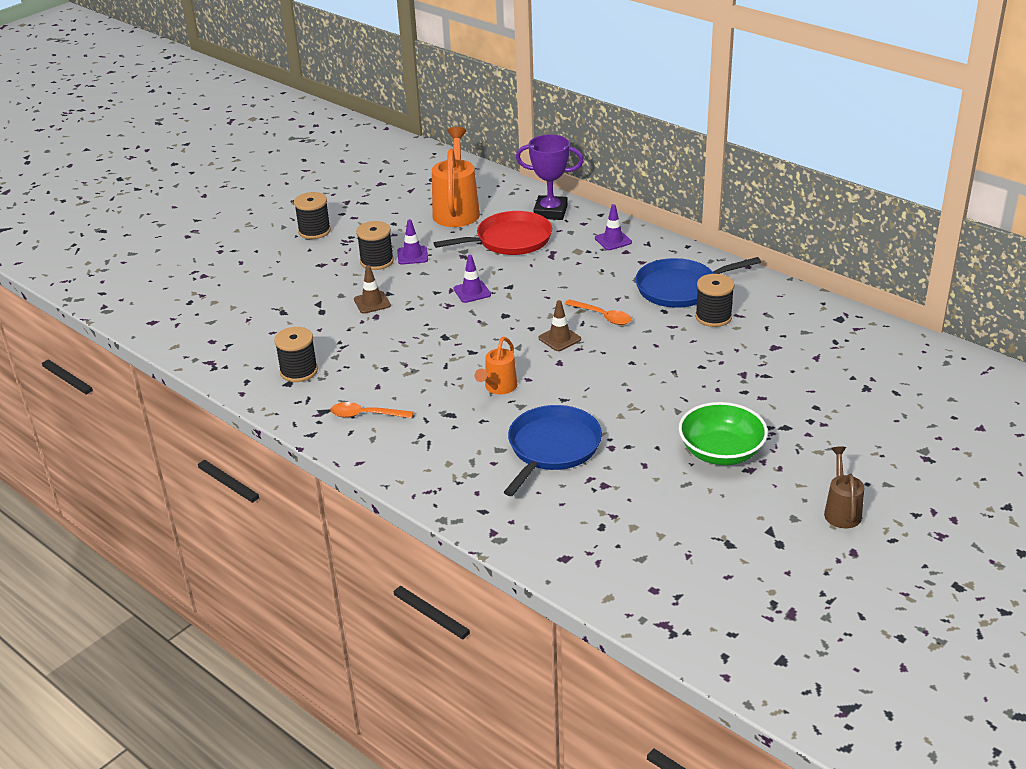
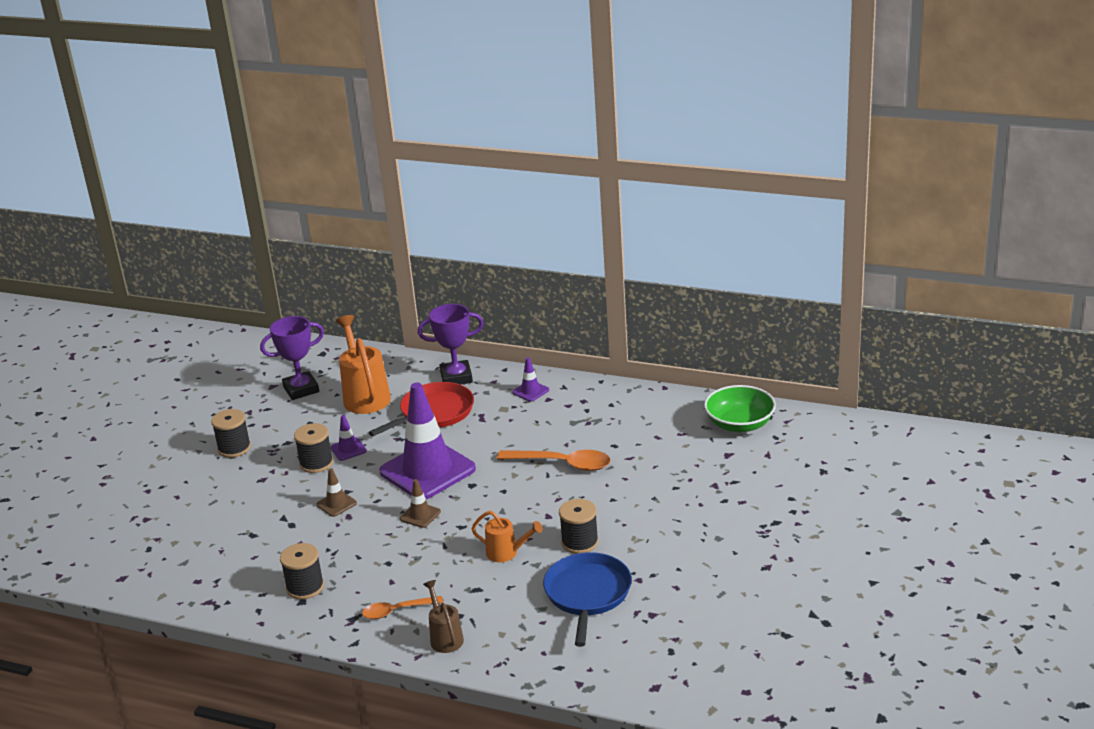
camera: 20 degrees left, 5 degrees down
purple traffic cone [454,255,491,303] -> purple traffic cone [379,383,476,499], size x2.44
orange watering can [474,337,517,394] -> orange watering can turned 75 degrees counterclockwise [471,511,543,562]
brown traffic cone [539,300,581,351] -> brown traffic cone moved to [400,479,441,528]
orange spoon [565,299,631,325] -> orange spoon [497,450,611,471], size x1.61
blue pan [635,257,761,308] -> none
green bowl [679,402,768,465] -> green bowl moved to [704,385,776,432]
black spool [695,274,735,327] -> black spool moved to [559,499,599,554]
brown watering can [824,447,864,529] -> brown watering can moved to [423,580,464,653]
none -> purple trophy [260,316,324,400]

